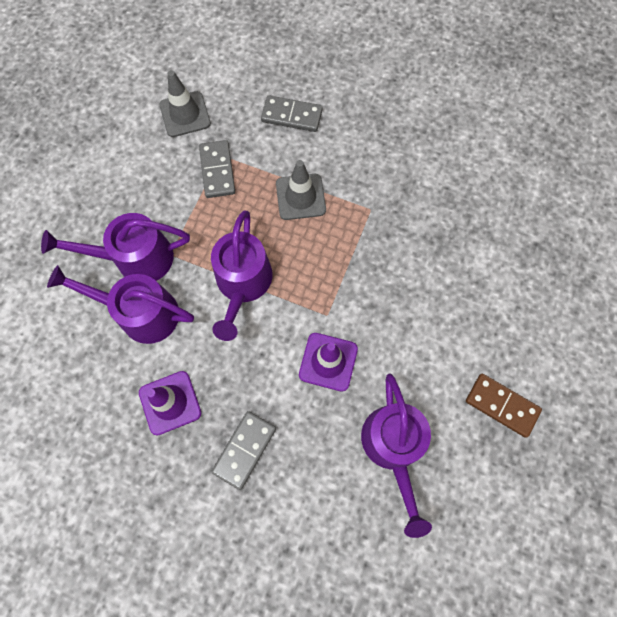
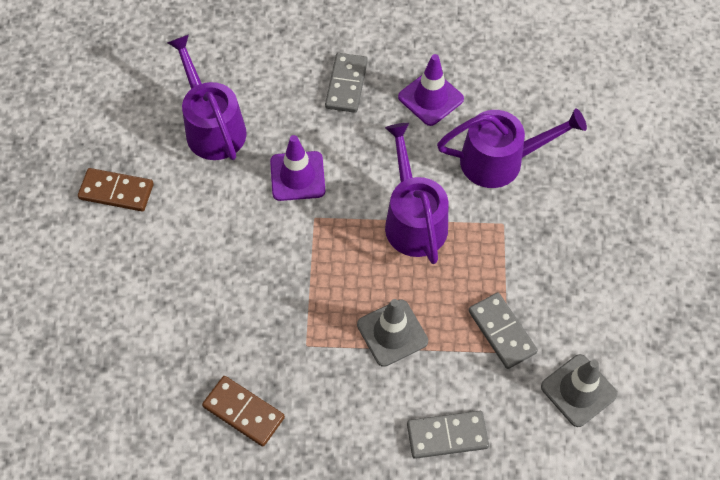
camera: 160 degrees right, 10 degrees down
purple watering can [41,213,190,281] -> none
none -> brown domino [202,376,285,446]

